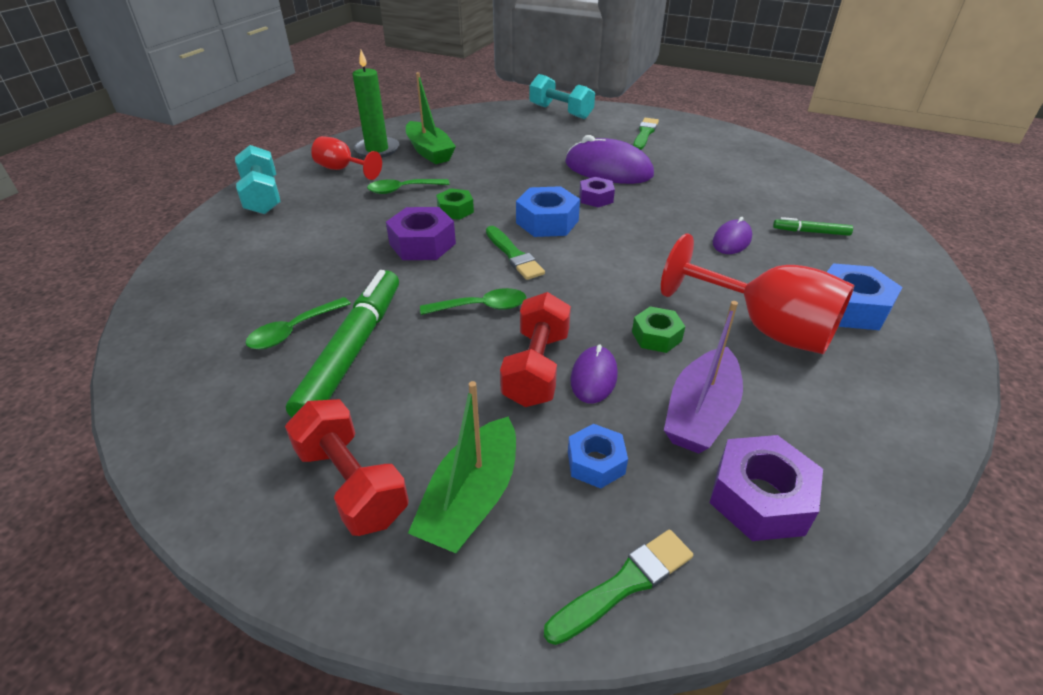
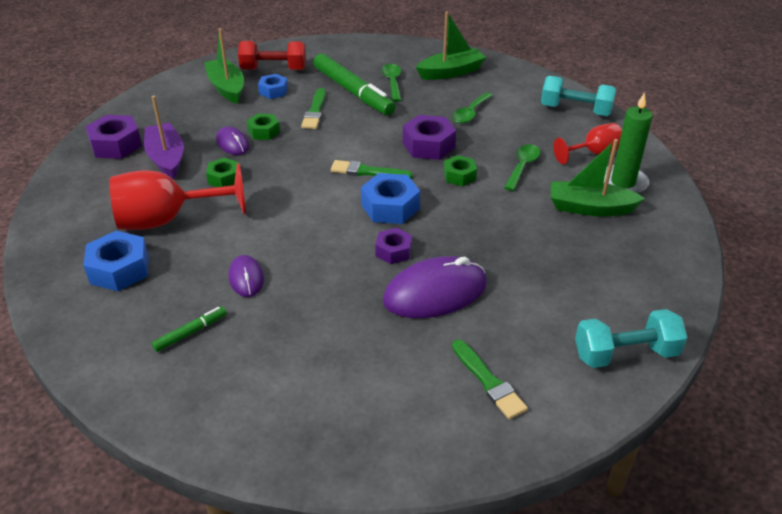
camera: 130 degrees right, 0 degrees up
green spoon [420,288,527,315] -> green spoon moved to [452,92,493,123]
red dumbbell [500,292,571,407] -> green nut [247,114,280,140]
green brush [544,530,693,645] -> green brush moved to [301,88,326,129]
blue nut [568,424,628,489] -> blue nut moved to [258,74,288,99]
none -> green boat [416,11,486,80]

